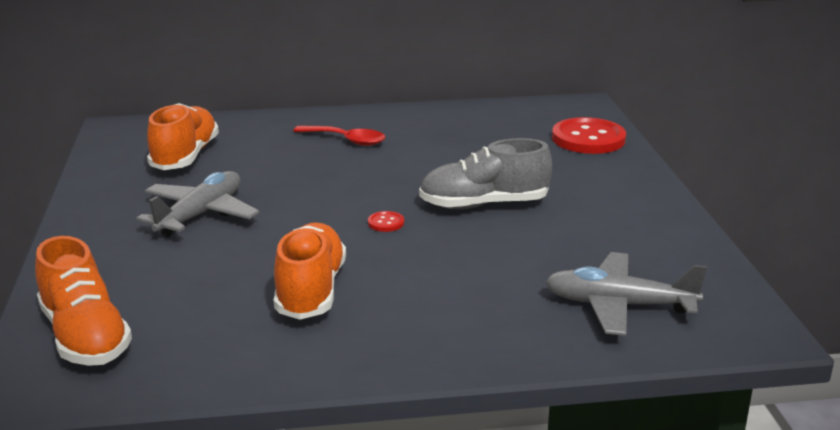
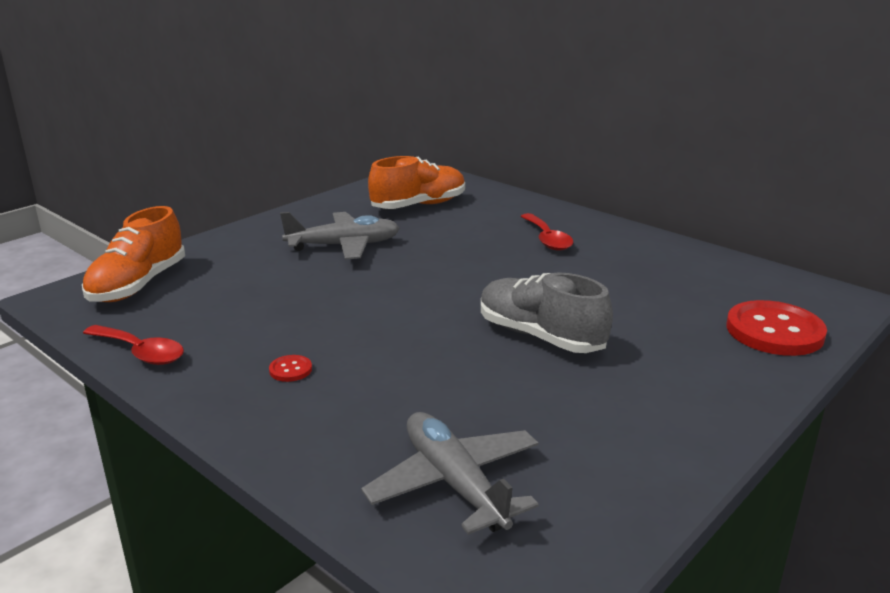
camera: 50 degrees right, 0 degrees up
orange shoe [274,222,346,320] -> none
red button [368,211,404,232] -> red button moved to [269,355,312,382]
none -> red spoon [83,325,184,365]

